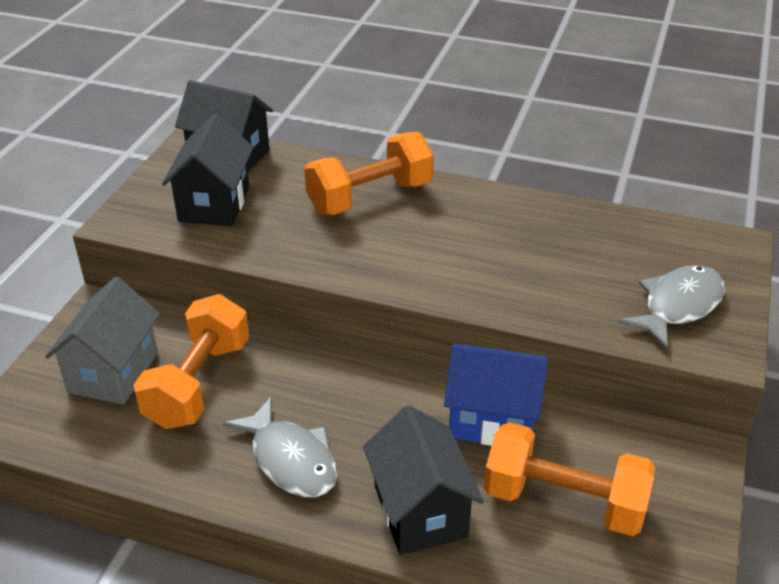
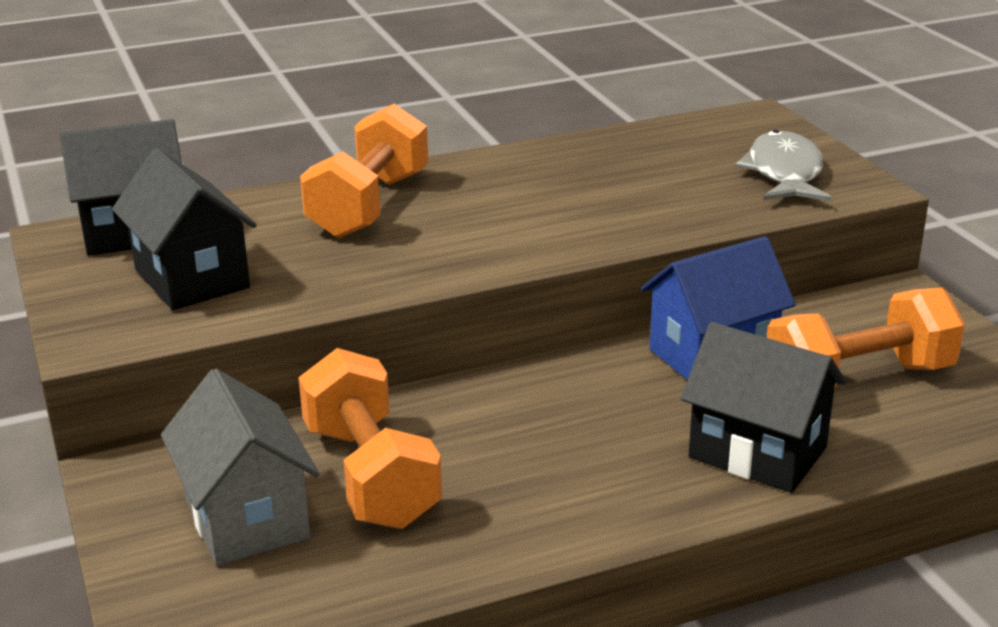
camera: 40 degrees left, 10 degrees down
grey fish [223,397,337,497] -> none

